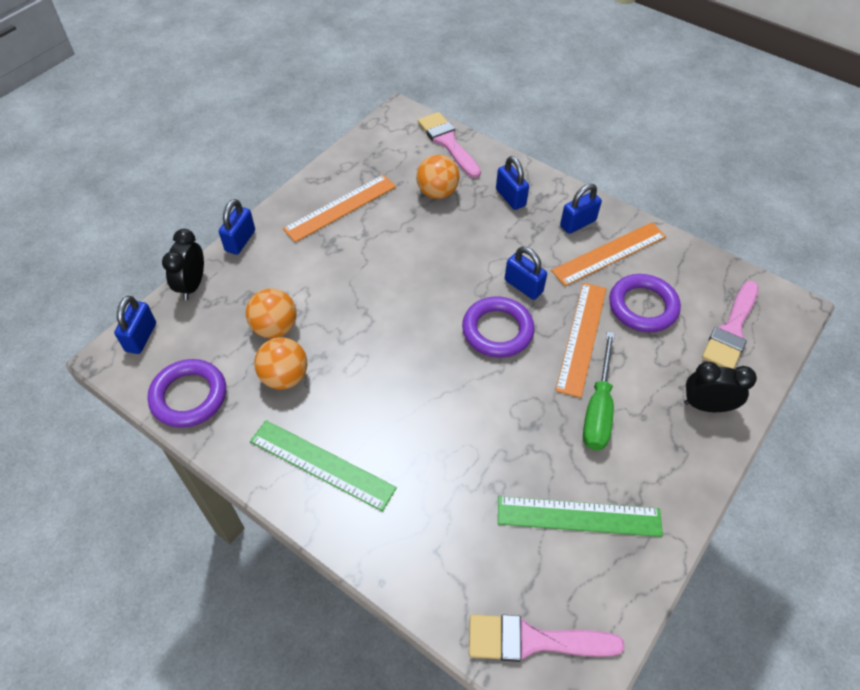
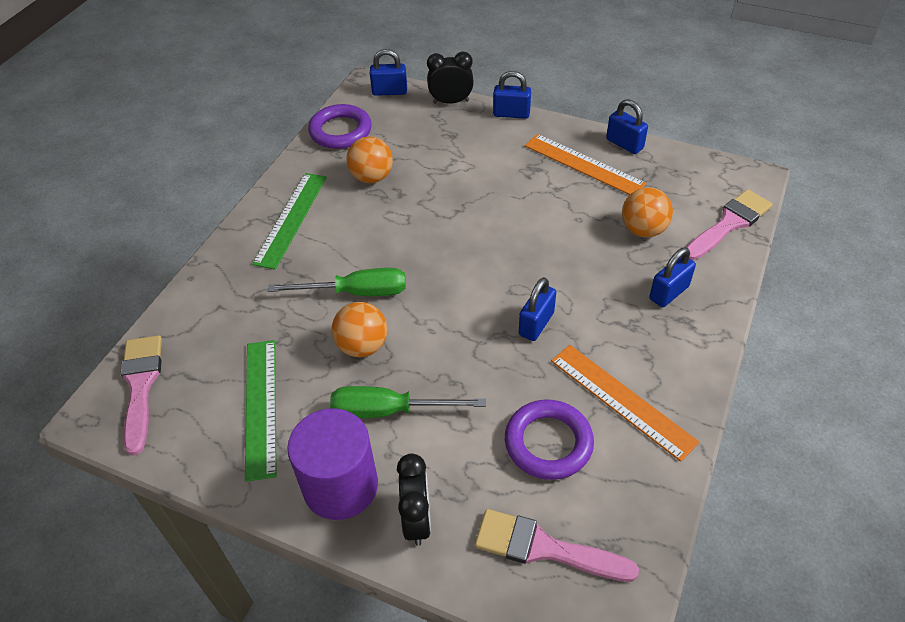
camera: 80 degrees right, 5 degrees down
orange ball [246,288,297,338] -> orange ball moved to [332,302,387,357]
purple ring [462,296,535,358] -> none
orange ruler [555,283,607,398] -> none
blue padlock [560,184,602,234] -> blue padlock moved to [606,99,648,154]
none -> green screwdriver [268,268,406,296]
none -> purple cylinder [287,408,378,520]

